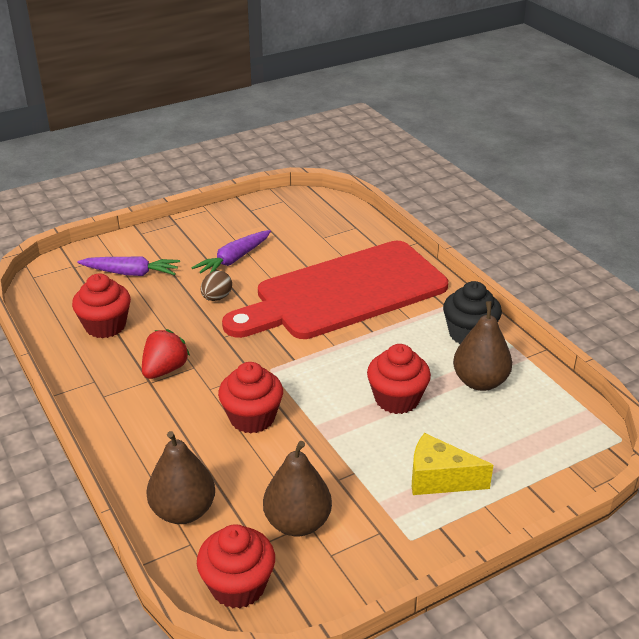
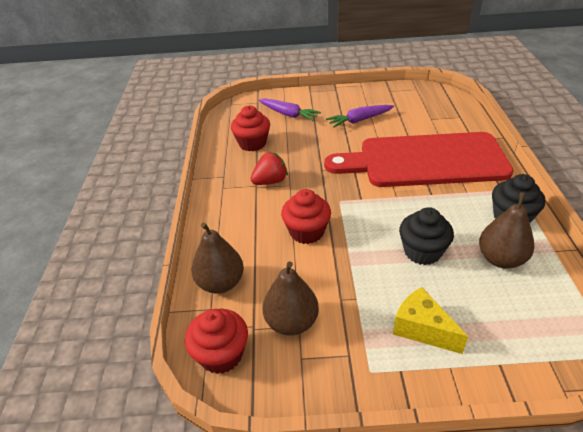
camera: 30 degrees right, 5 degrees up
brown egg [201,271,232,301] -> none
red cupcake [367,344,431,414] -> black cupcake [399,207,454,265]

